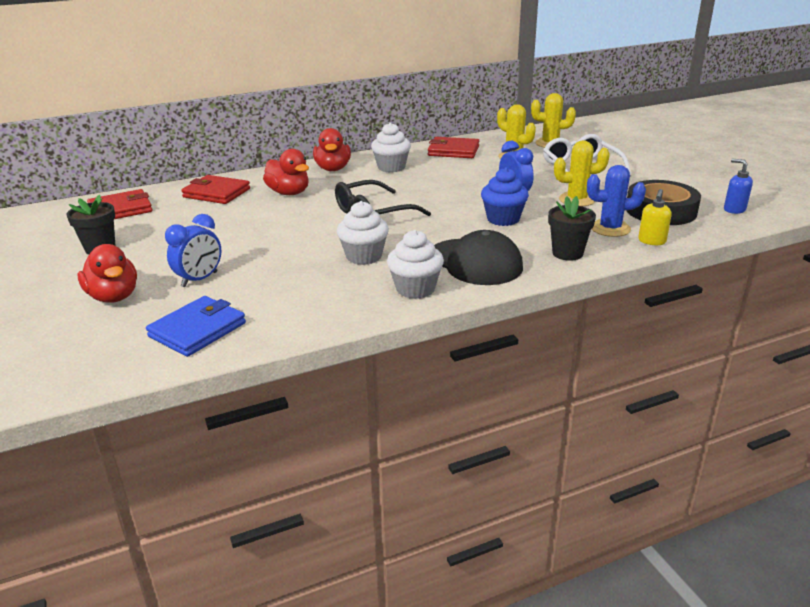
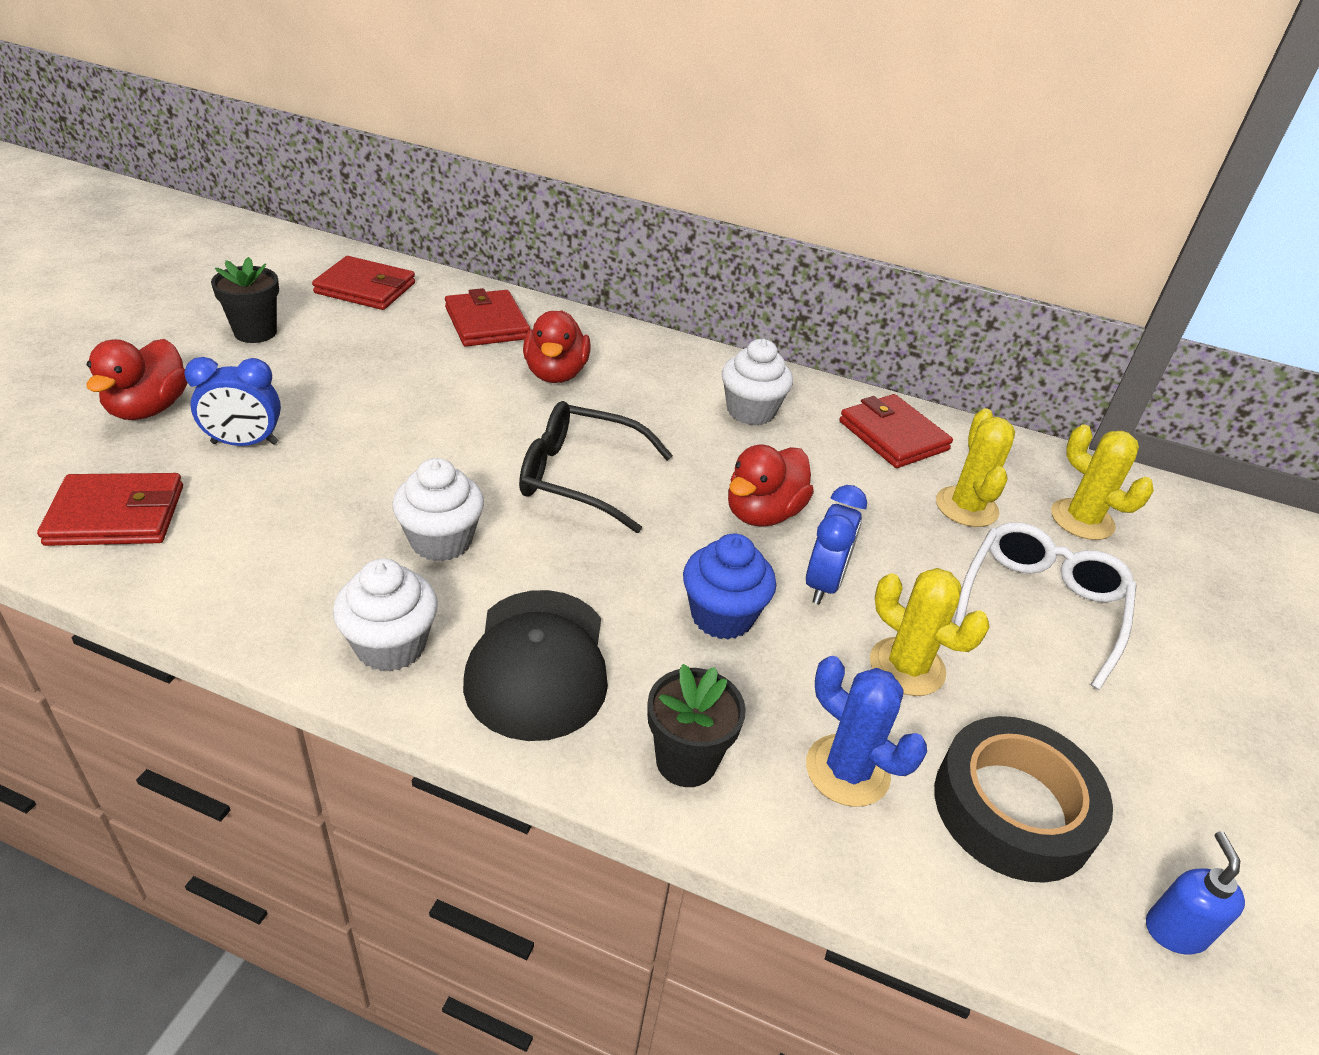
camera: 40 degrees right, 10 degrees up
blue wallet [146,296,246,357] -> red wallet [37,473,183,546]
red duck [313,128,351,171] -> red duck moved to [728,445,814,527]
yellow soap dispenser [638,189,672,245] -> none

